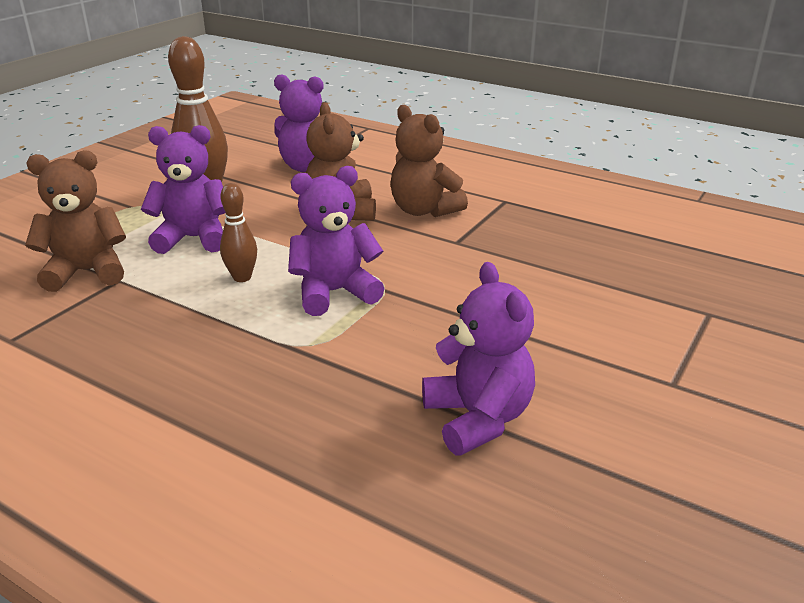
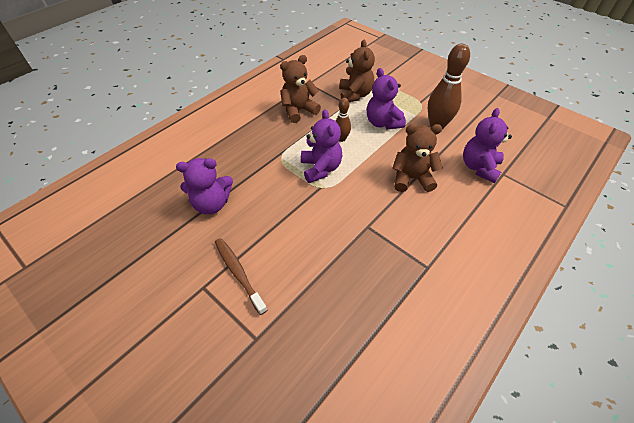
camera: 100 degrees right, 20 degrees up
purple teddy bear [141,125,226,254] -> purple teddy bear turned 150 degrees clockwise [367,68,406,130]
brown teddy bear [391,105,468,217] -> brown teddy bear moved to [280,55,321,123]
none -> brown toothbrush [215,238,267,315]

